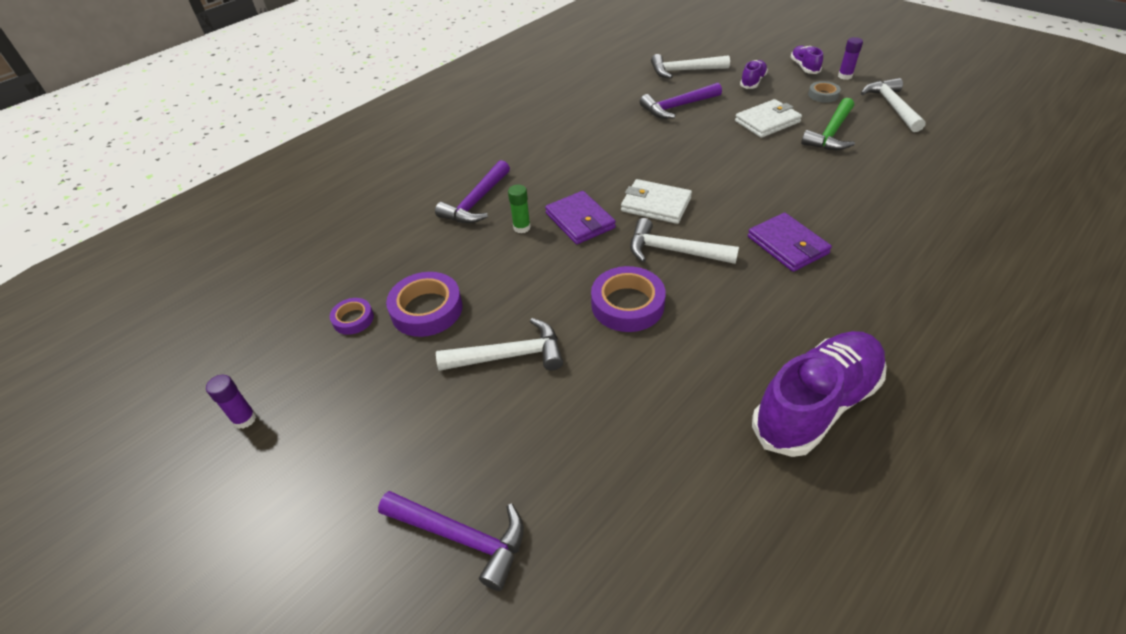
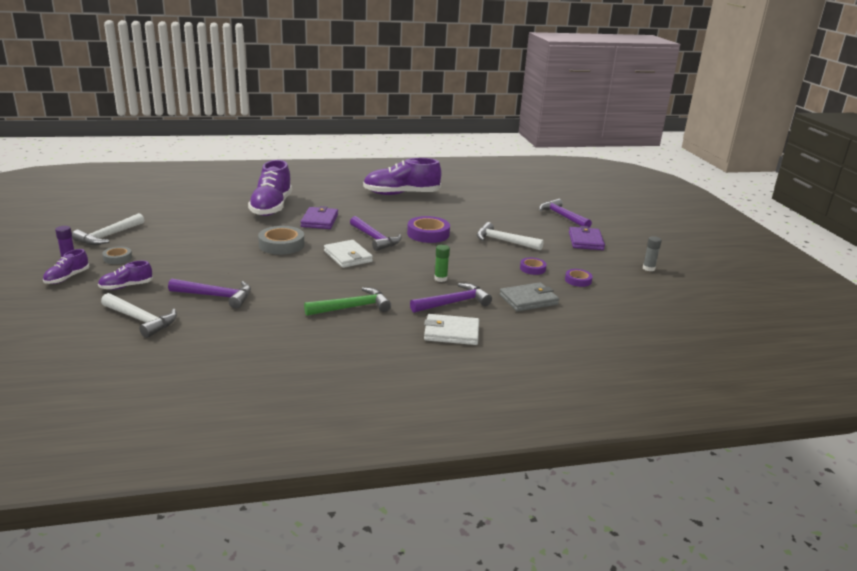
camera: 150 degrees left, 20 degrees down
purple glue stick [206,375,256,429] -> grey glue stick [643,236,662,271]
purple tape [386,272,463,337] -> purple tape [520,258,547,275], size x0.56
purple wallet [545,191,616,244] -> purple wallet moved to [569,226,605,250]
white hammer [630,218,739,264] -> purple hammer [350,216,401,251]
white wallet [735,99,802,138] -> white wallet moved to [424,314,479,345]
green hammer [801,98,855,150] -> green hammer moved to [304,287,391,316]
none -> purple shoe [248,160,292,216]
none -> grey tape [258,226,304,255]
none -> grey wallet [500,282,559,312]

